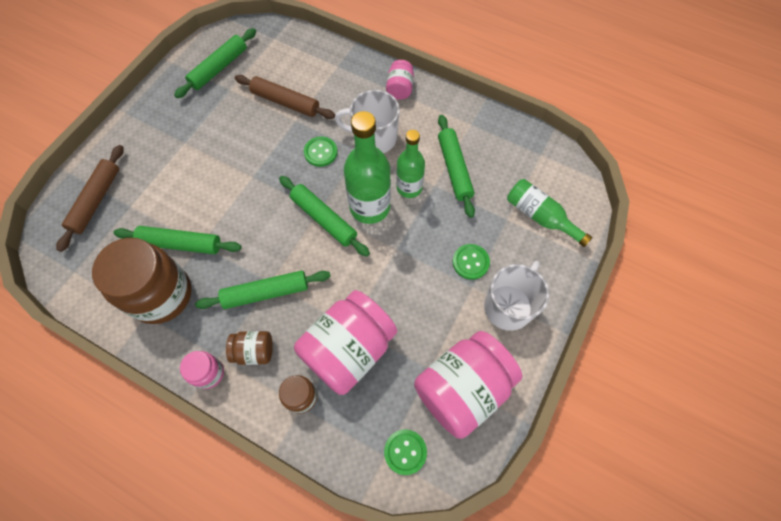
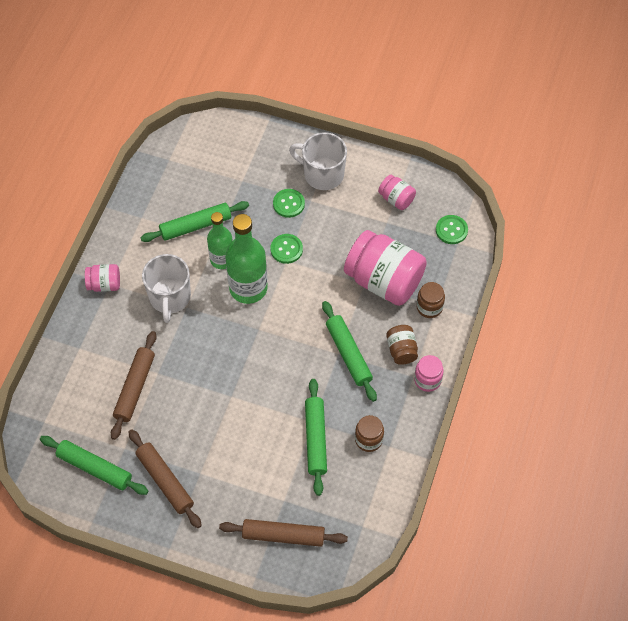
camera: 100 degrees left, 5 degrees down
brown jar [92,238,192,324] -> brown jar [355,415,384,452], size x0.48
green rolling pin [279,176,370,257] -> none
green button [304,136,338,167] -> green button moved to [270,234,303,264]
pink jar [414,331,522,439] -> pink jar [378,175,416,210], size x0.48
green bottle [507,179,592,247] -> none
none -> brown rolling pin [128,429,202,528]

